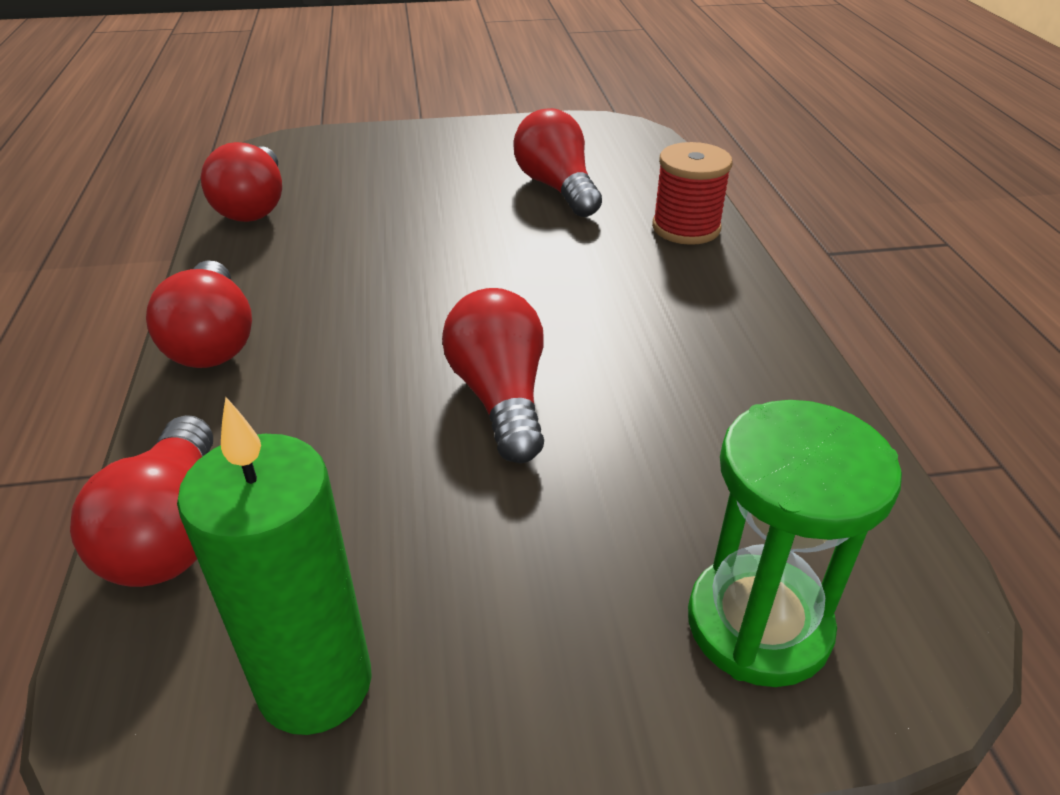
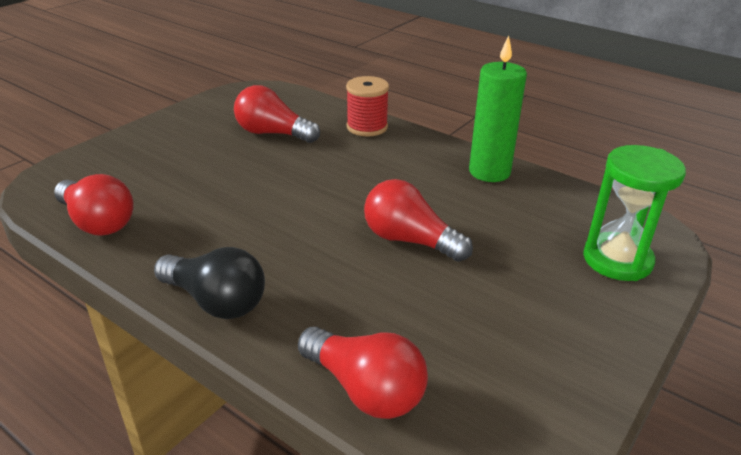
camera: 45 degrees left, 5 degrees down
red light bulb [146,261,252,368] -> black light bulb [154,247,265,319]
green candle [177,397,372,735] -> green candle moved to [469,36,527,182]

